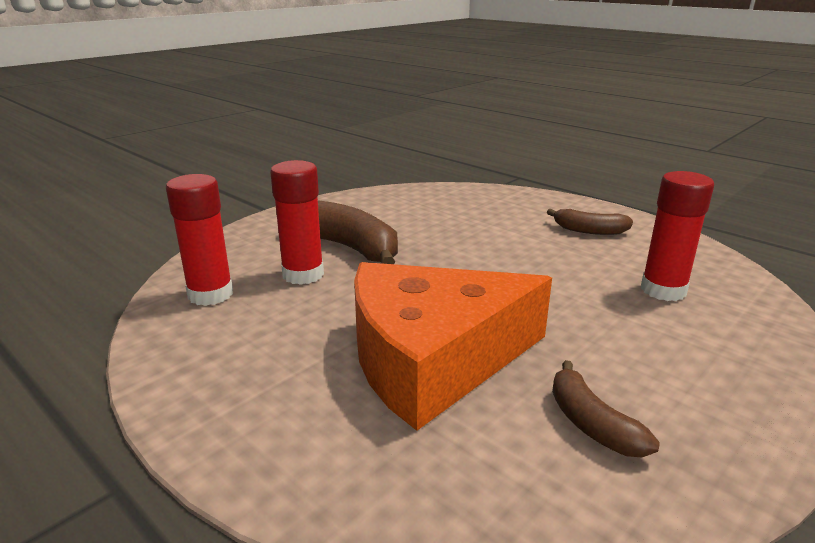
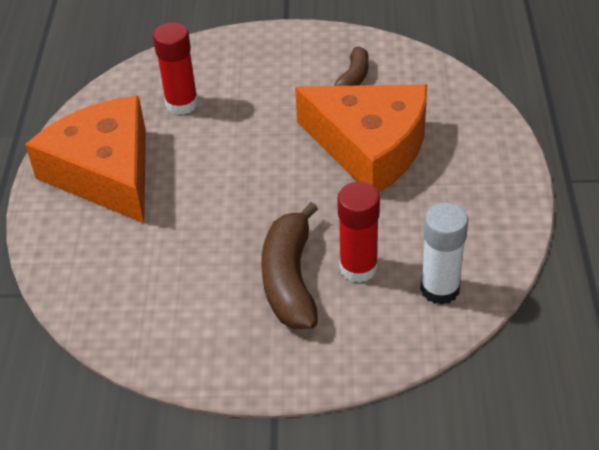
camera: 130 degrees left, 20 degrees up
red glue stick [166,174,233,306] -> white glue stick [420,202,468,305]
brown banana [547,209,633,235] -> orange cheese [25,96,146,223]

